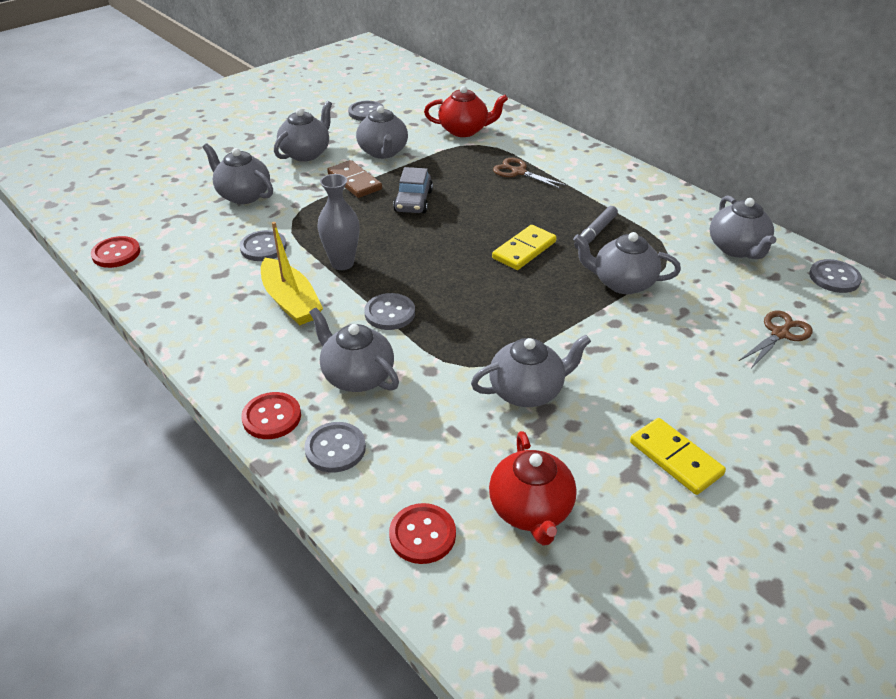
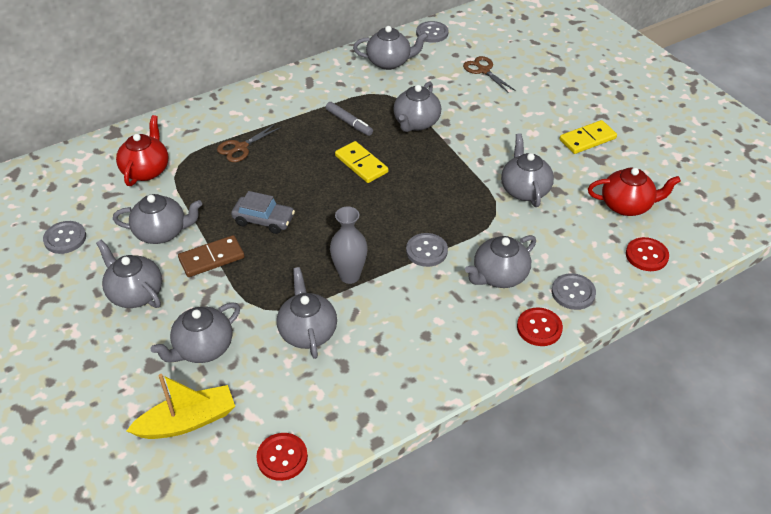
camera: 80 degrees left, 5 degrees up
grey button [239,230,287,261] -> grey teapot [277,267,337,359]
yellow boat [261,222,323,325] -> yellow boat moved to [126,374,235,439]

